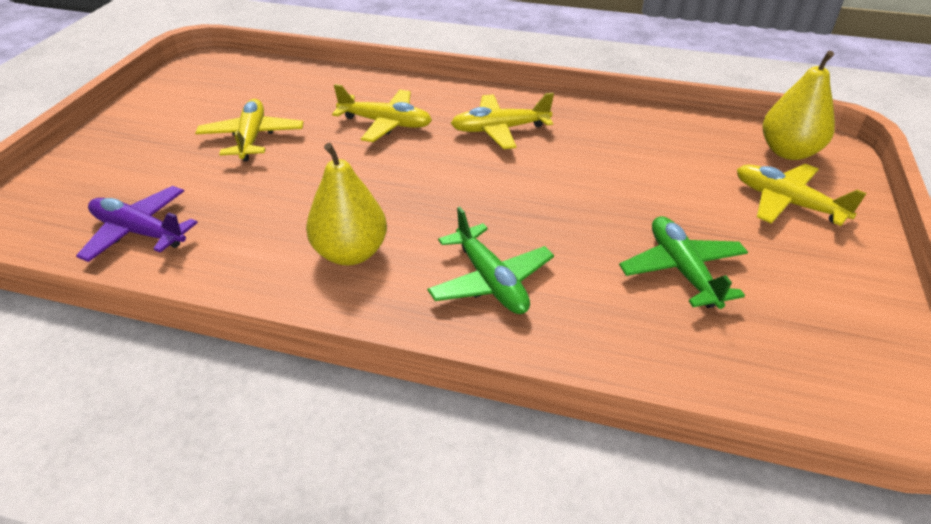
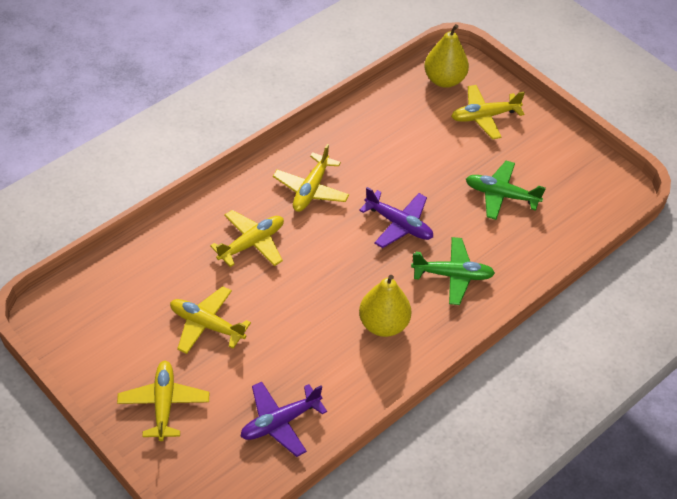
camera: 60 degrees left, 10 degrees up
none -> yellow plane [117,361,209,441]
none -> purple plane [359,187,433,248]

